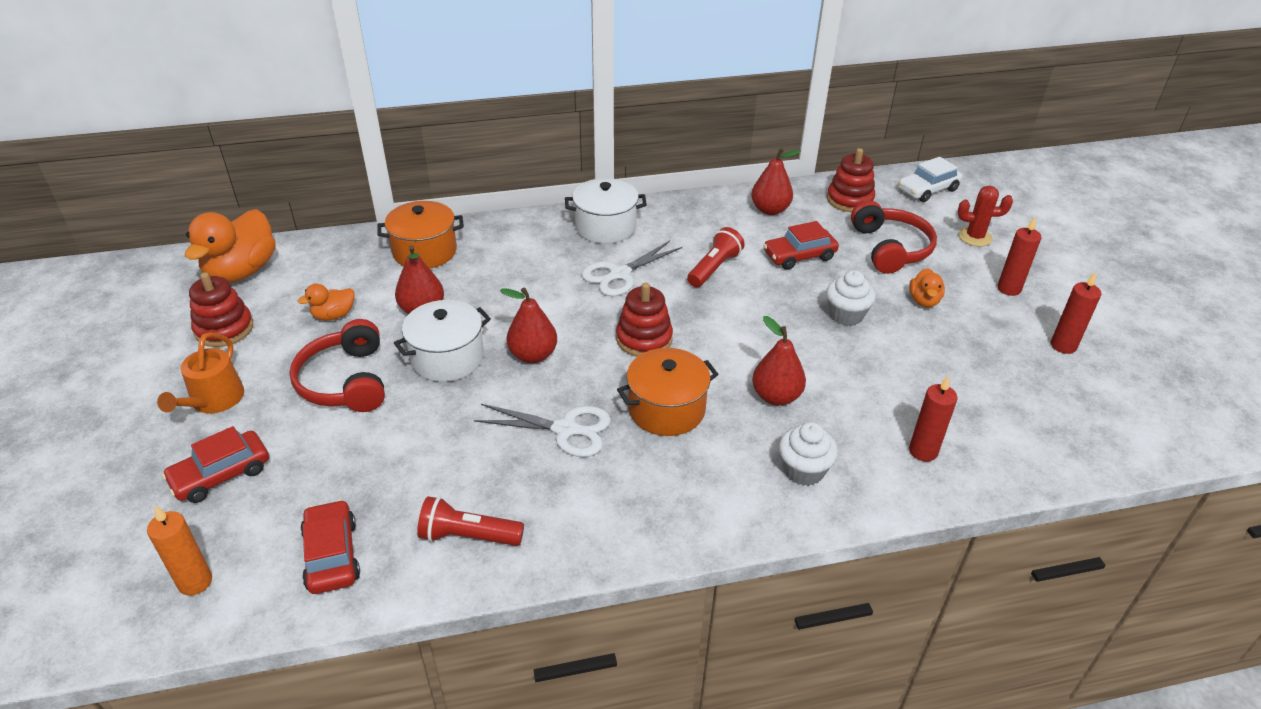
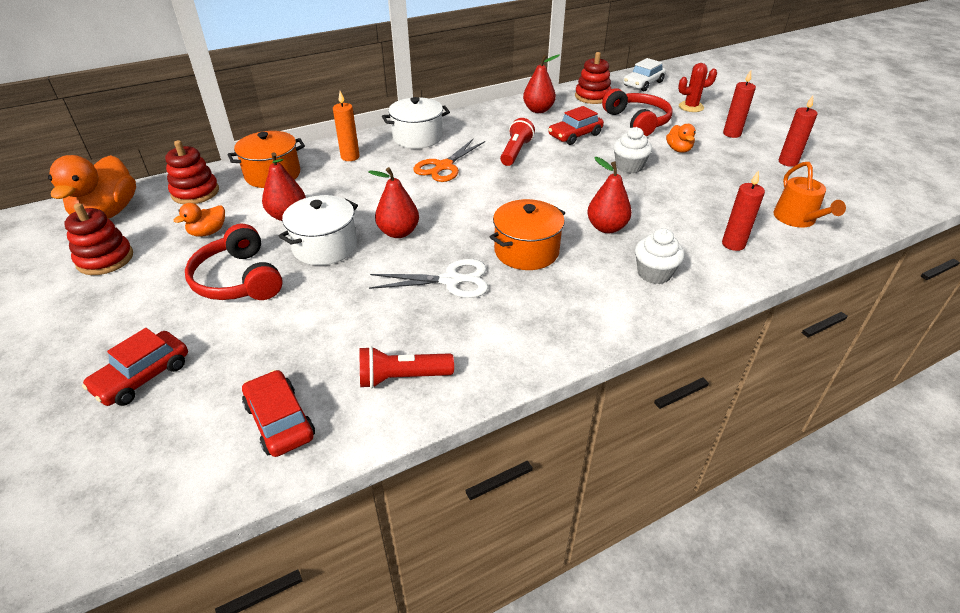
camera: 15 degrees left, 0 degrees up
orange candle [147,506,212,595] -> orange candle moved to [333,91,360,161]
orange watering can [157,332,244,413] -> orange watering can moved to [773,162,846,227]
white scissors [581,241,682,296] -> orange scissors [413,139,485,182]
red stacking toy [616,283,673,357] -> red stacking toy moved to [165,140,219,204]

